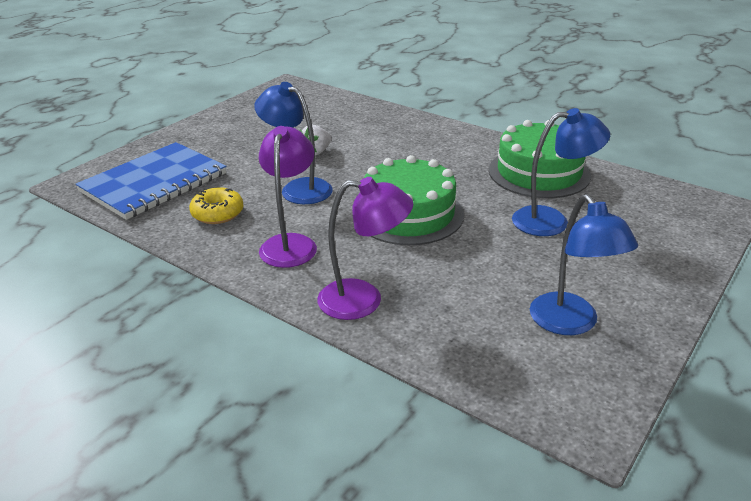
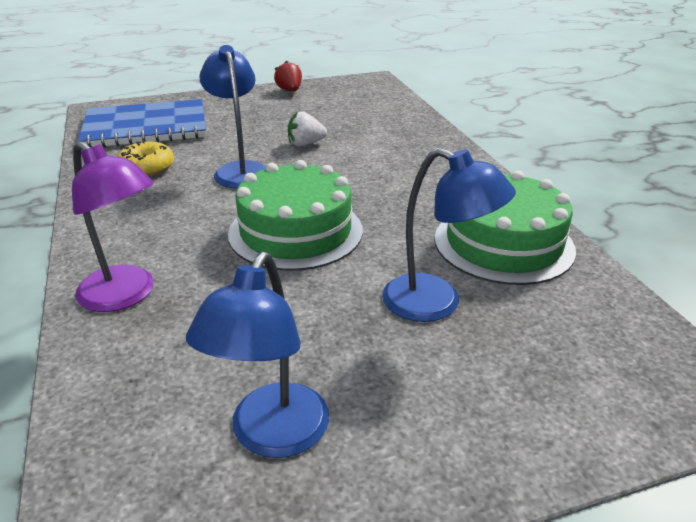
camera: 35 degrees right, 0 degrees up
purple lamp [259,126,317,268] -> none
none -> red strawberry [274,61,302,92]

